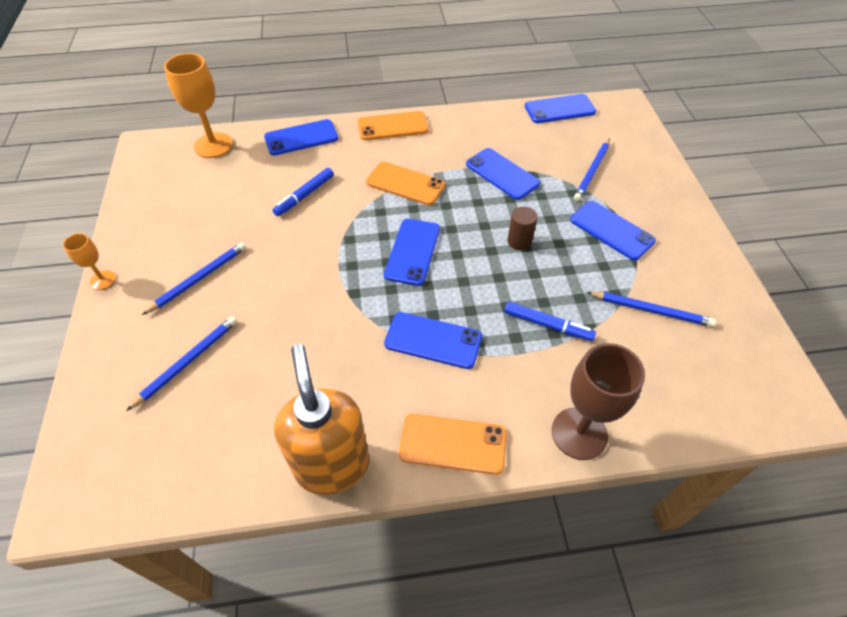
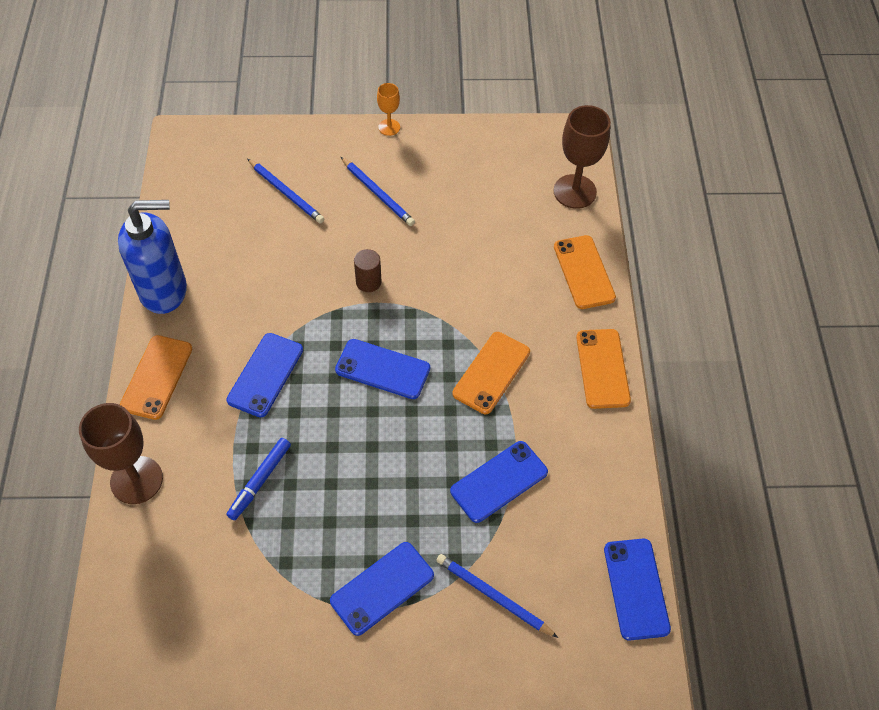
camera: 95 degrees right, 5 degrees up
orange goblet [164,53,233,158] -> brown goblet [554,105,611,209]
blue phone [264,119,338,155] -> orange phone [554,235,616,309]
blue marker [273,168,334,216] -> none
orange soap dispenser [274,344,369,495] -> blue soap dispenser [118,200,187,314]
brown cylinder [507,207,538,250] -> brown cylinder moved to [354,249,382,292]
blue pencil [587,291,716,327] -> none

